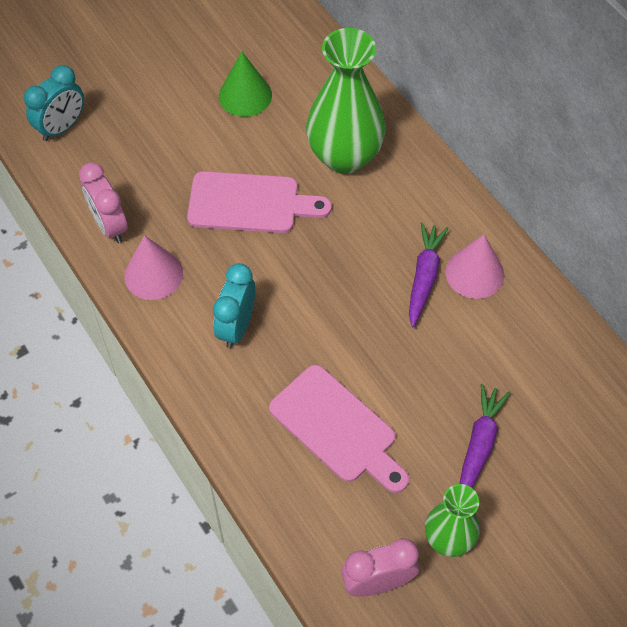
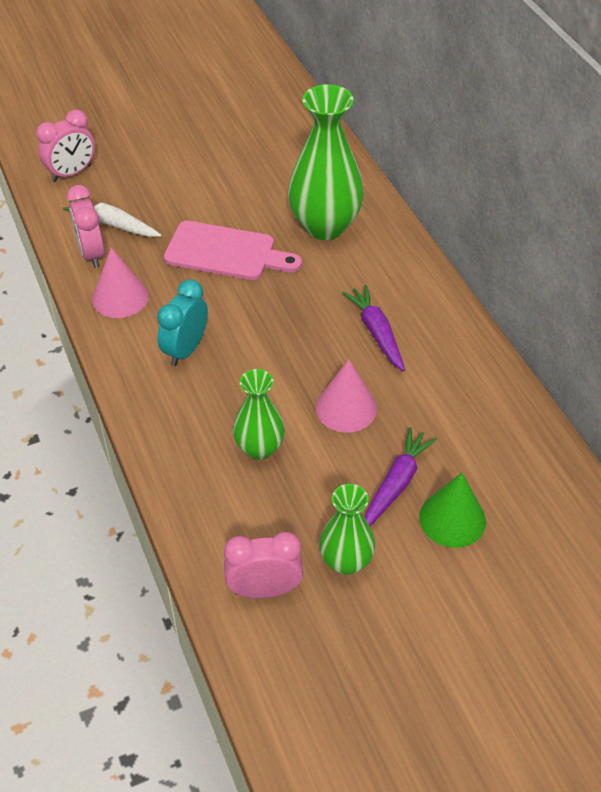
camera: 10 degrees right, 10 degrees down
turquoise clock [24,65,84,141] -> pink clock [36,110,95,182]
green cone [219,51,272,117] -> green cone moved to [419,473,486,548]
pink cutting board [269,365,409,493] -> green vase [233,369,285,460]
purple carrot [409,222,448,328] -> purple carrot turned 45 degrees counterclockwise [342,285,405,372]
pink cone [445,234,504,299] -> pink cone moved to [316,359,377,433]
none -> white carrot [63,198,162,237]

